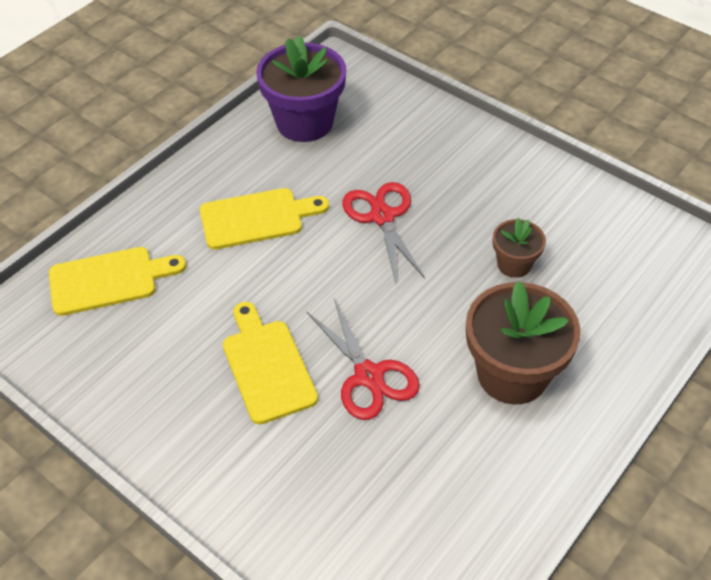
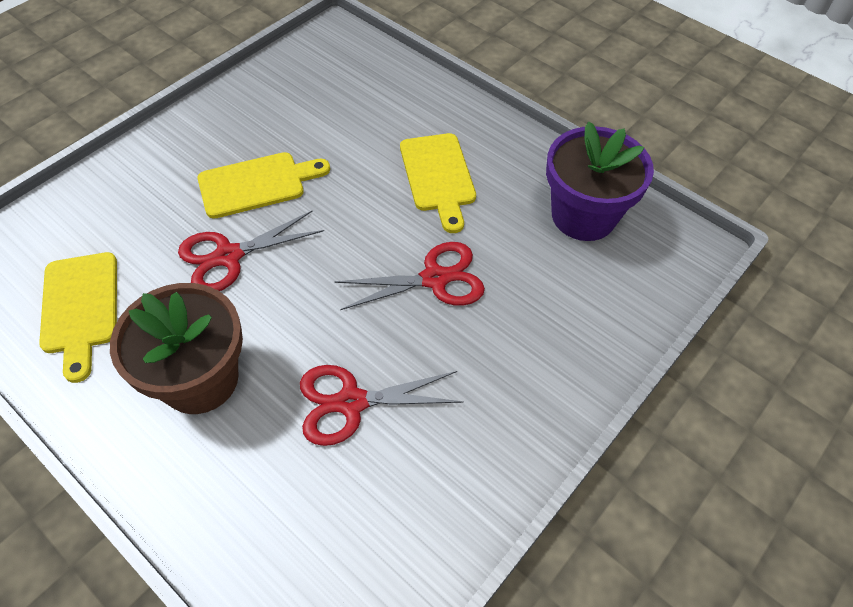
camera: 90 degrees right, 5 degrees up
yellow cutting board [49,247,186,316] -> yellow cutting board moved to [39,252,117,383]
brown flower pot [493,218,546,278] -> red scissors [300,365,464,446]

